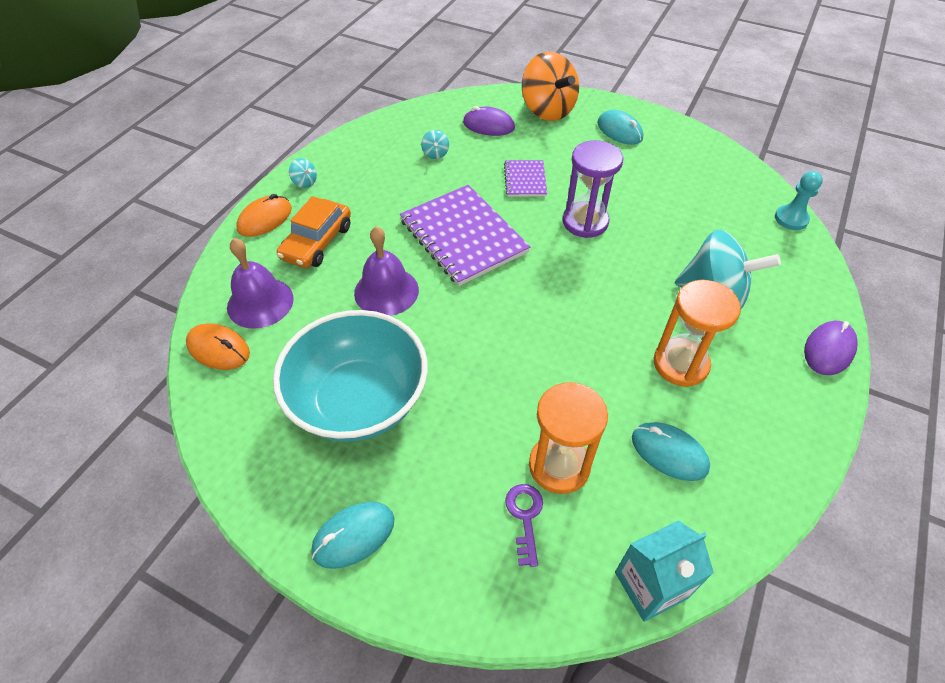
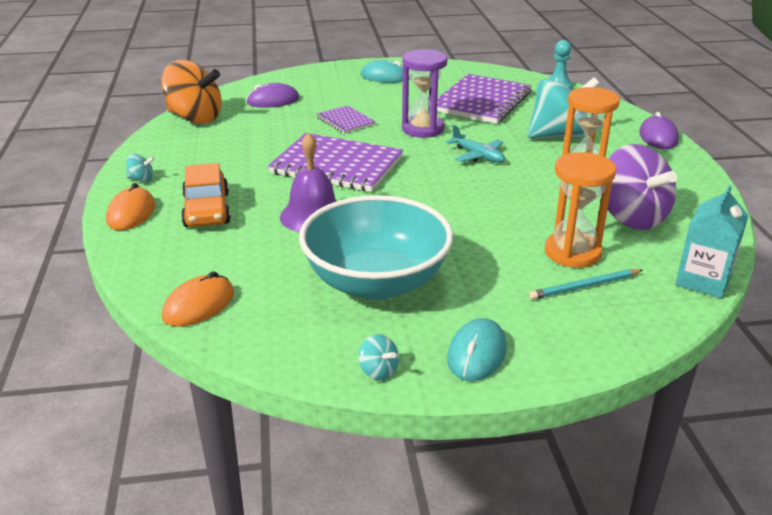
camera: 35 degrees left, 20 degrees down
orange mouse [186,323,250,370] -> orange mouse turned 45 degrees counterclockwise [162,271,234,327]
purple bell [227,238,294,329] -> none
turquoise spinning top [421,130,449,159] -> turquoise spinning top moved to [359,334,399,381]
purple key [505,484,543,567] -> turquoise pencil [529,269,643,300]
orange spinning top [522,52,579,121] -> orange spinning top moved to [162,60,222,124]
turquoise mouse [632,422,710,481] -> purple spinning top [608,144,677,230]
none -> purple notebook [437,74,532,124]
none -> turquoise plane [446,125,505,163]

